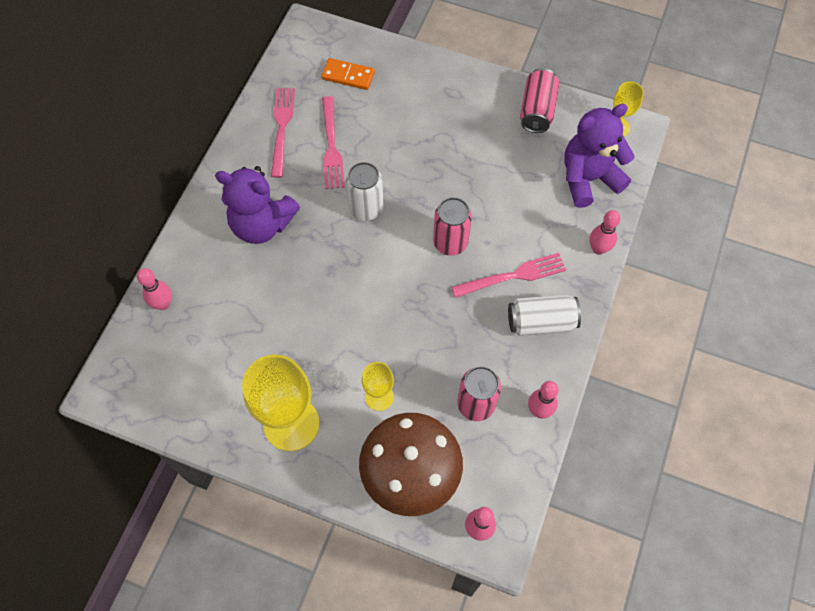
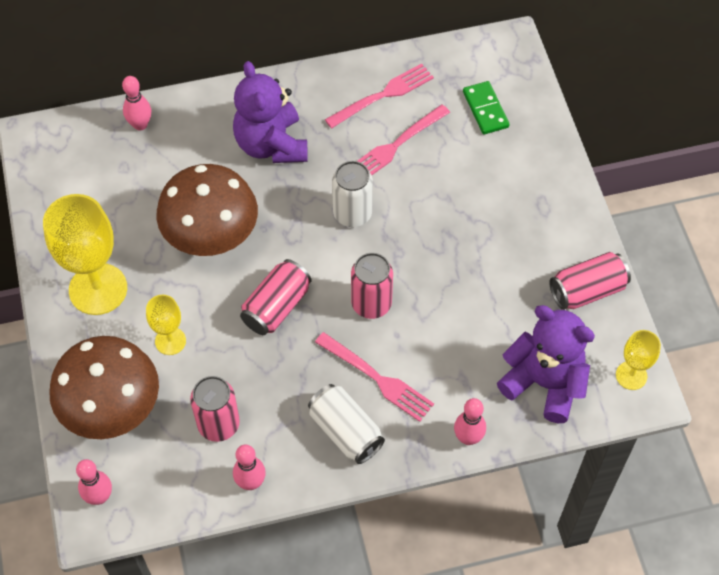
camera: 55 degrees right, 5 degrees down
orange domino [321,58,375,90] -> green domino [463,81,509,134]
none -> brown mushroom [156,164,258,256]
none -> pink can [240,259,311,335]

